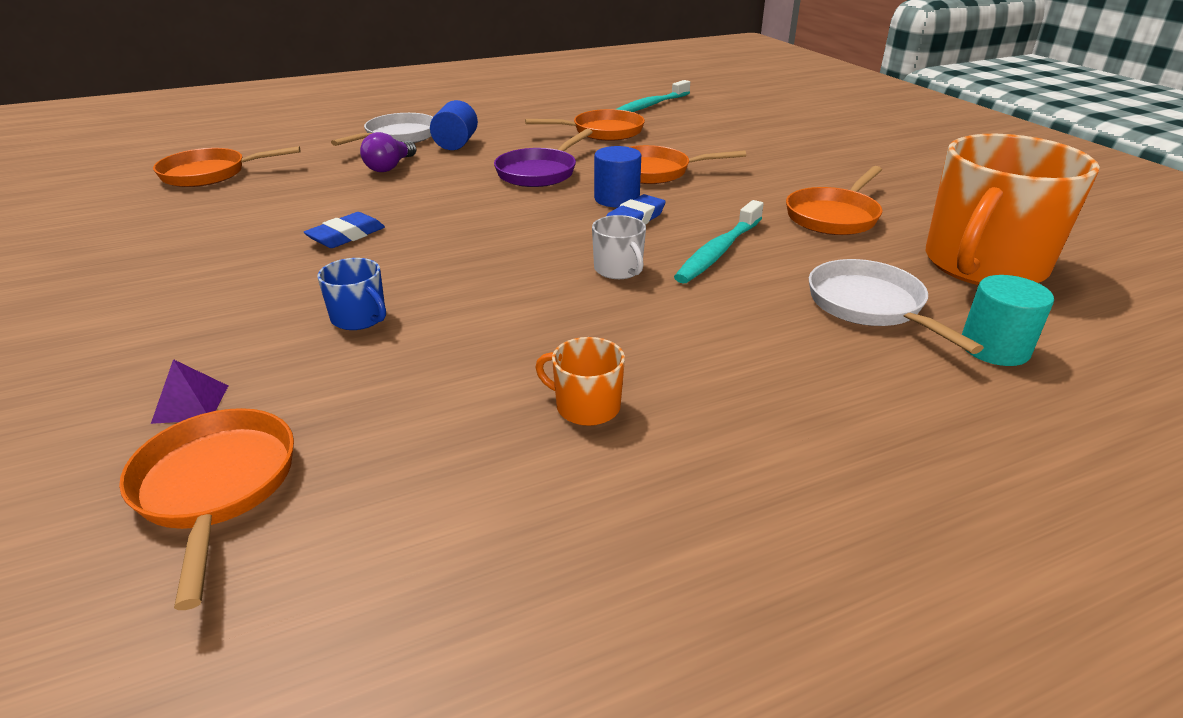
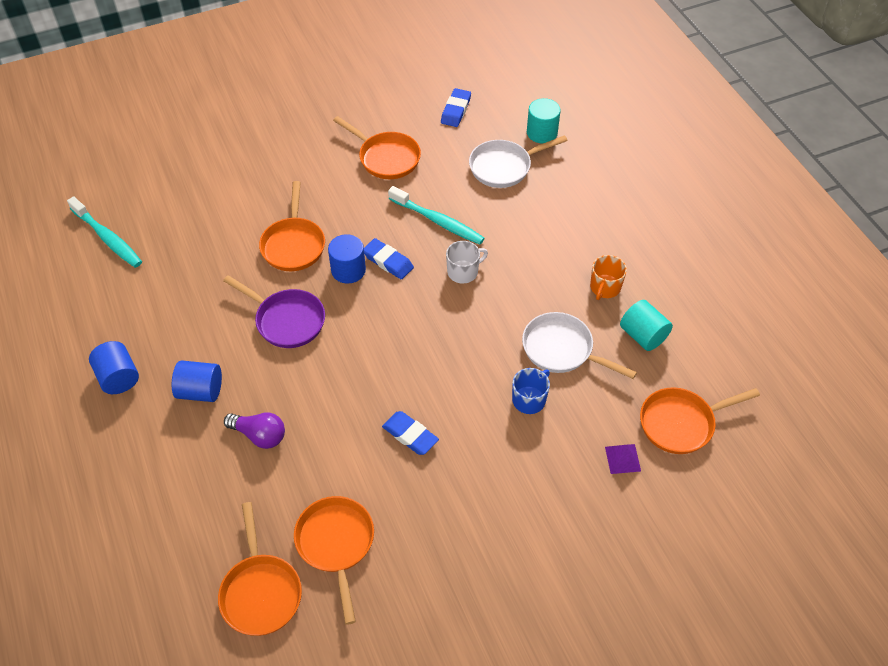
camera: 90 degrees left, 20 degrees up
white pan [331,113,433,146] -> white pan moved to [522,312,637,379]
orange pan [525,109,645,141] -> orange pan moved to [294,496,374,625]
orange mug [926,134,1100,285] -> blue eraser [441,88,471,127]
none -> blue cylinder [89,341,139,394]
none -> turquoise cylinder [620,300,673,351]

